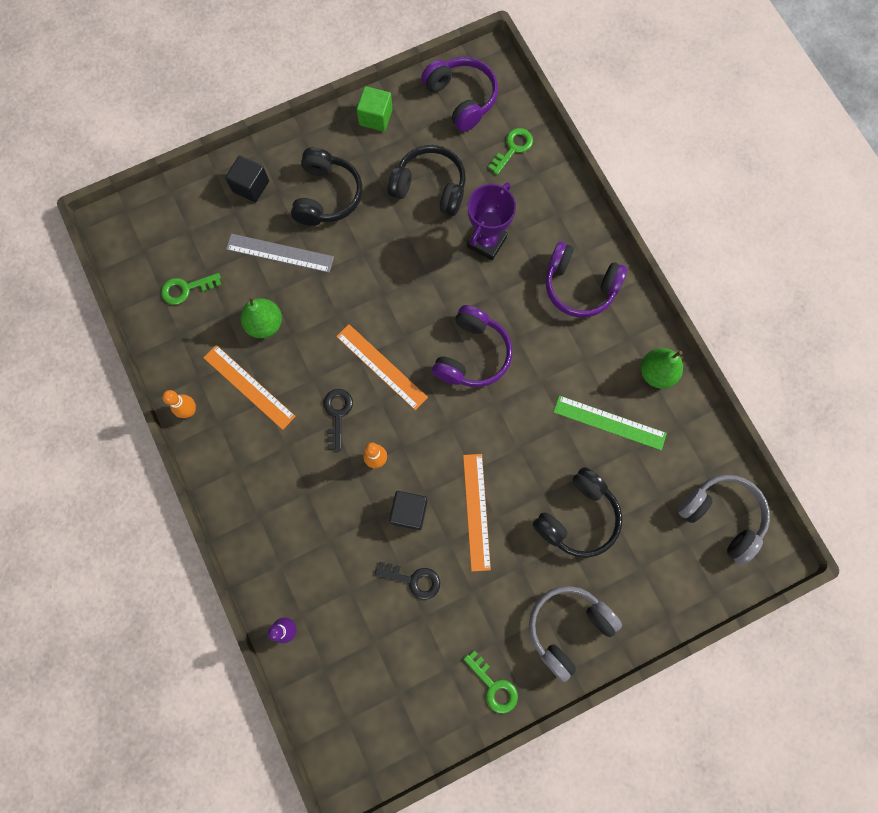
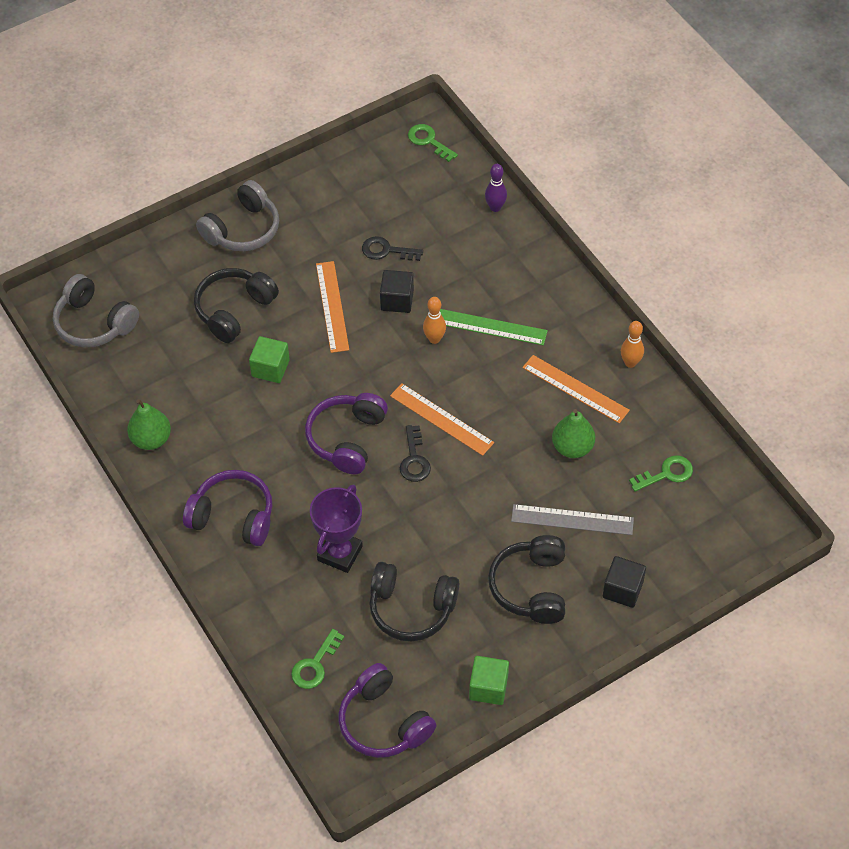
camera: 175 degrees right, 20 degrees down
black key [324,389,353,451] -> black key moved to [400,425,431,482]
green key [463,650,518,714] -> green key moved to [408,124,458,162]
green ruler [553,395,667,450] -> green ruler moved to [440,309,548,345]
none -> green cube [249,336,290,383]

